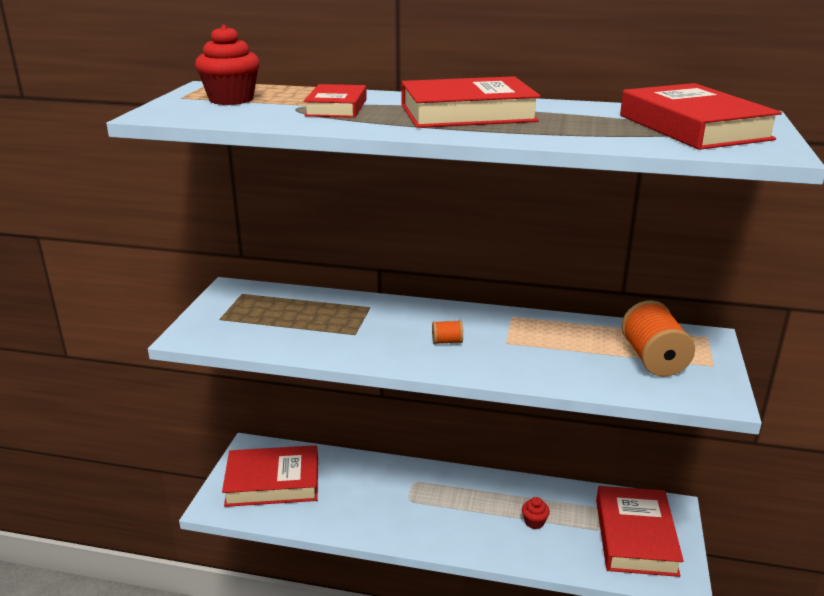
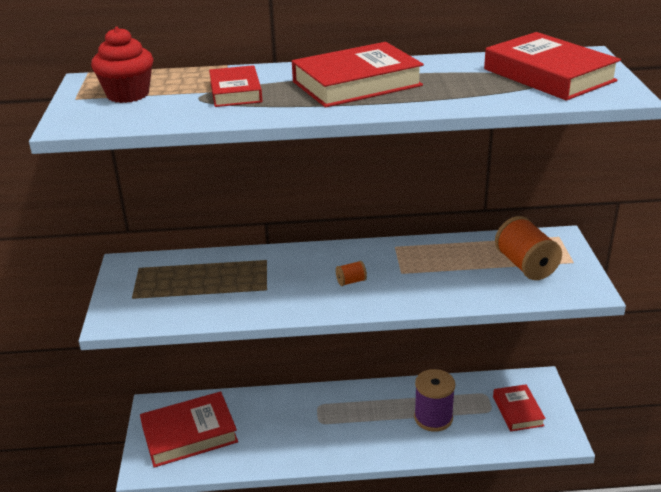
camera: 15 degrees left, 5 degrees up
red cupcake [522,497,550,529] -> purple spool [414,369,455,432]
red book [596,486,684,577] -> red book [493,384,546,431], size x0.60

